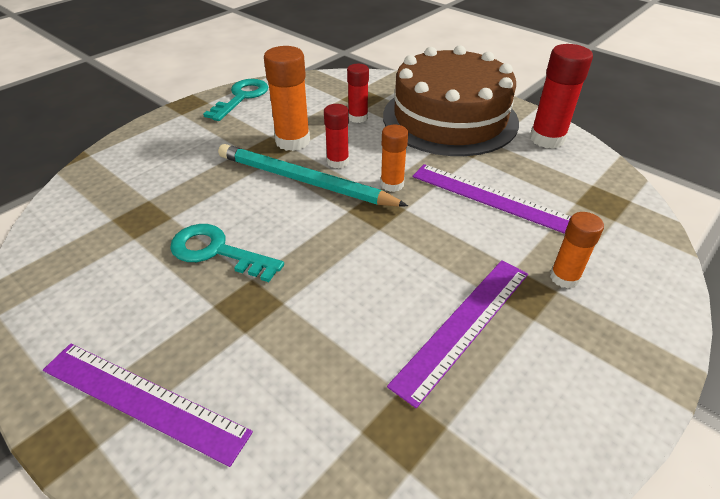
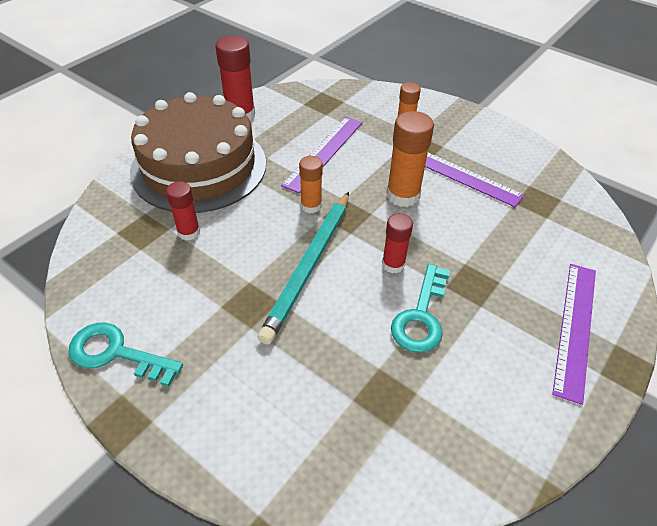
camera: 95 degrees left, 5 degrees up
orange glue stick [264,46,310,151] -> orange glue stick moved to [386,111,434,207]
red glue stick [324,104,349,168] -> red glue stick moved to [382,213,413,273]

